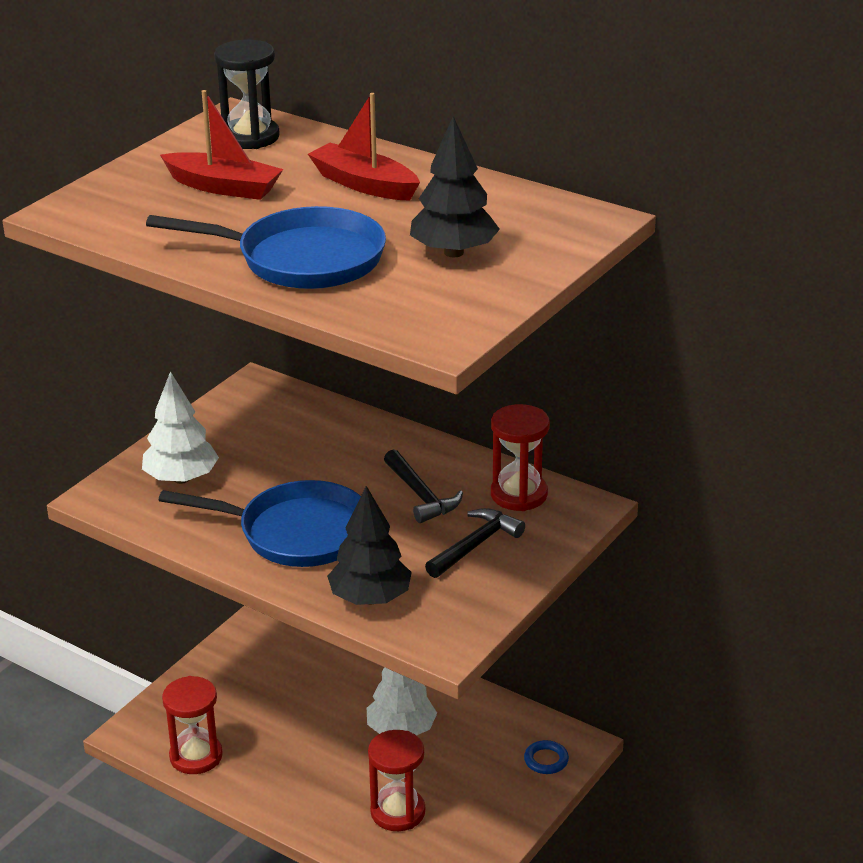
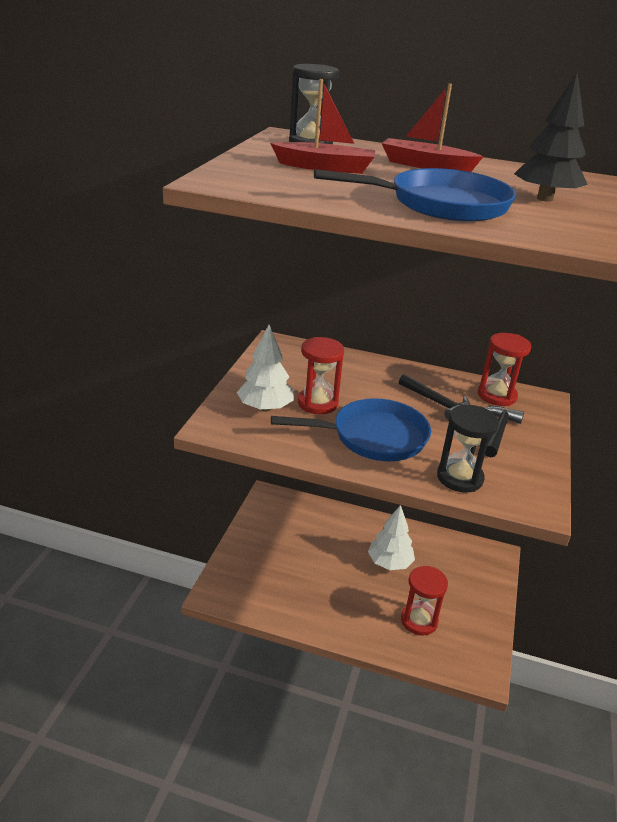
camera: 20 degrees left, 0 degrees up
red hourglass [162,676,223,774] -> red hourglass moved to [298,337,344,414]
black tree [327,486,412,605] -> black hourglass [437,405,499,492]
blue ring [524,740,569,774] -> none

